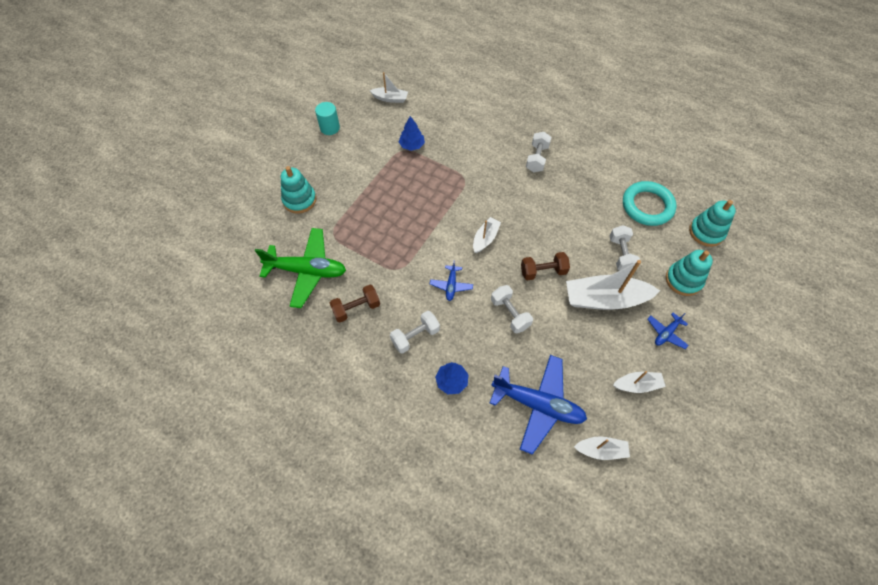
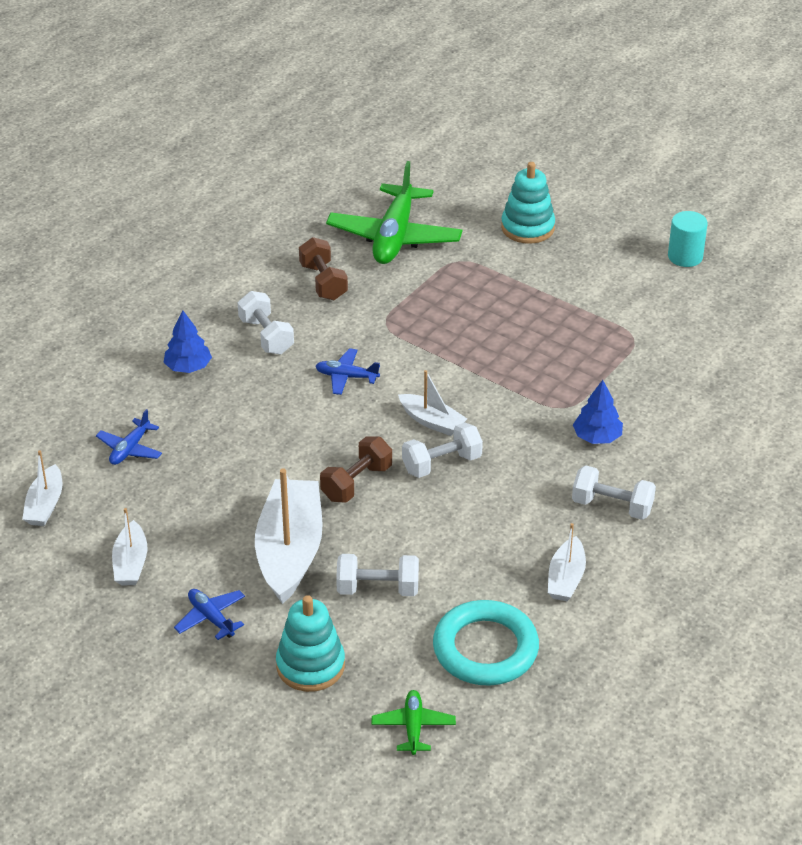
camera: 95 degrees right, 20 degrees down
white boat [370,72,408,103] -> white boat moved to [548,523,586,601]
blue tree [399,116,425,151] -> blue tree moved to [573,380,623,444]
blue plane [490,355,587,455] -> blue plane [96,409,162,465], size x0.47
white dumbbell [491,285,533,333] -> white dumbbell moved to [402,422,483,478]
brown dumbbell [521,252,570,281] -> brown dumbbell turned 45 degrees clockwise [320,436,392,503]
turquoise stacking toy [689,200,736,247] -> green plane [372,690,456,755]

